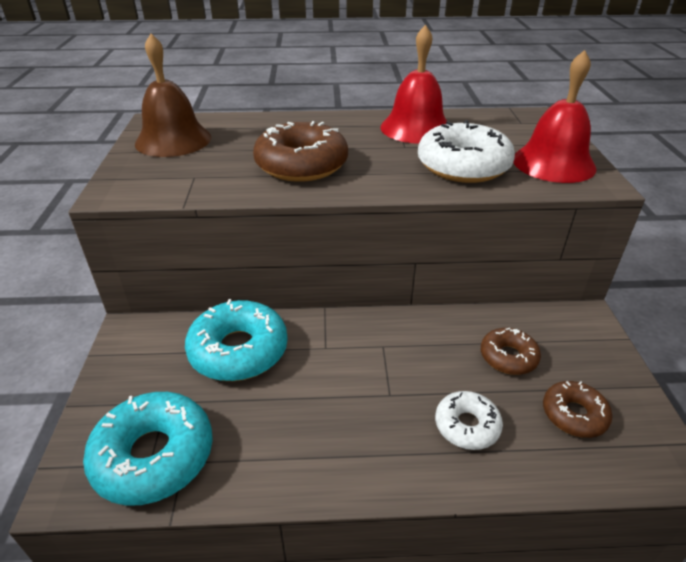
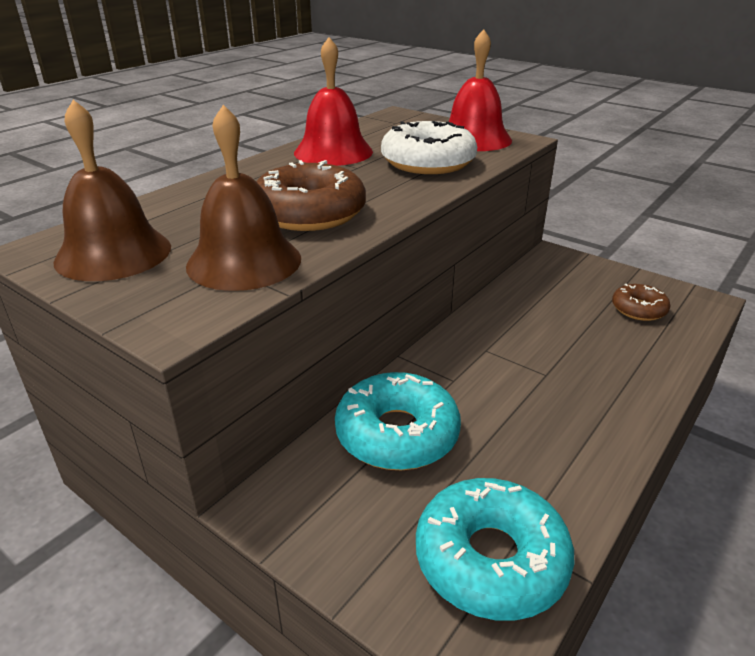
camera: 50 degrees left, 5 degrees down
white donut [435,391,503,450] -> none
brown donut [481,328,541,375] -> none
none -> brown bell [186,105,301,291]

